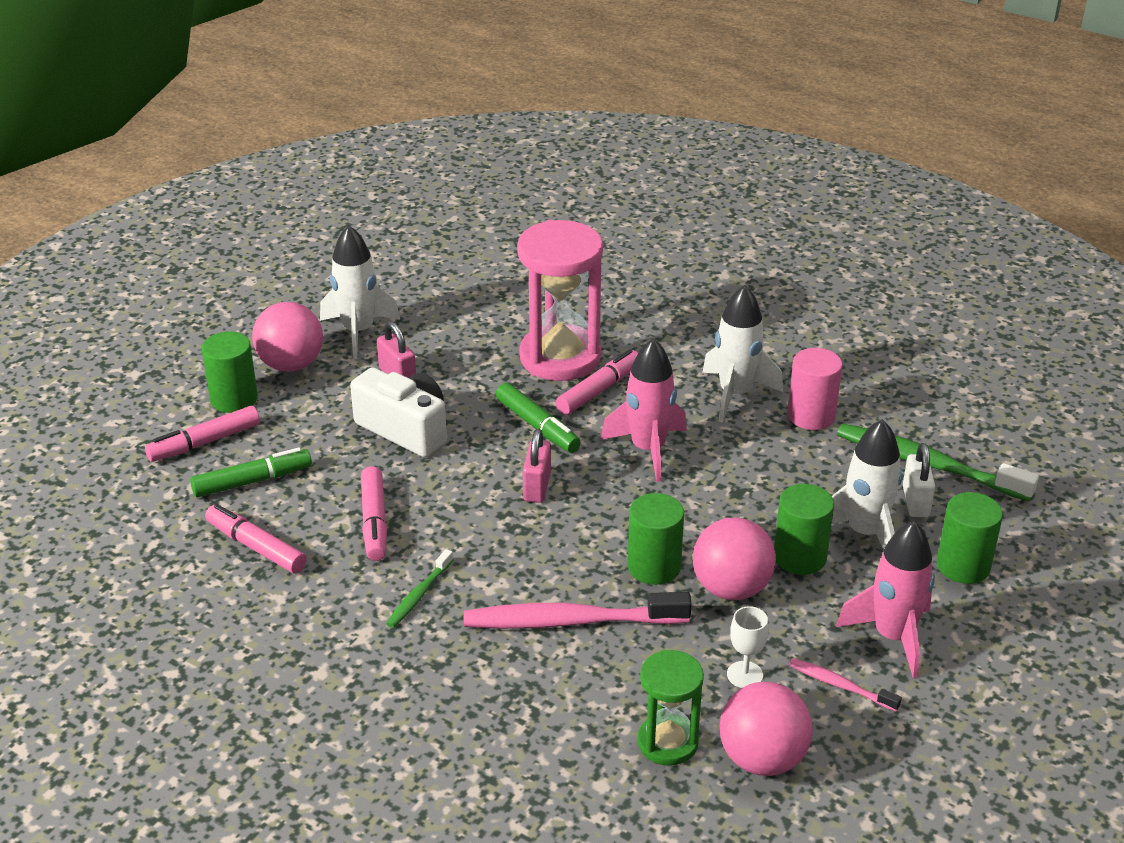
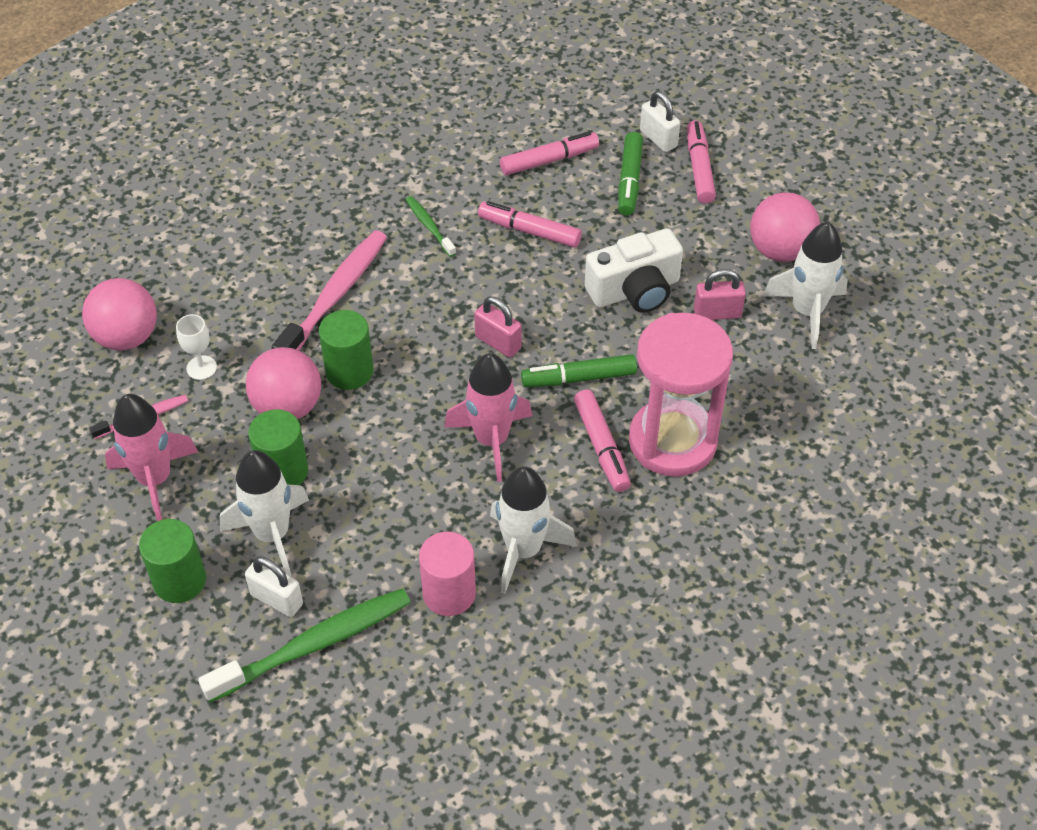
camera: 120 degrees right, 15 degrees up
green cylinder [201,332,258,413] -> none
green hourglass [637,650,704,766] -> none
none -> white padlock [640,91,680,152]

